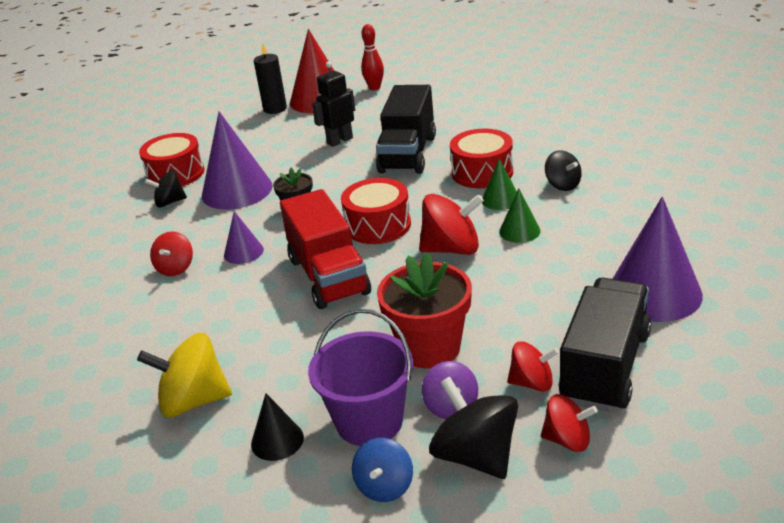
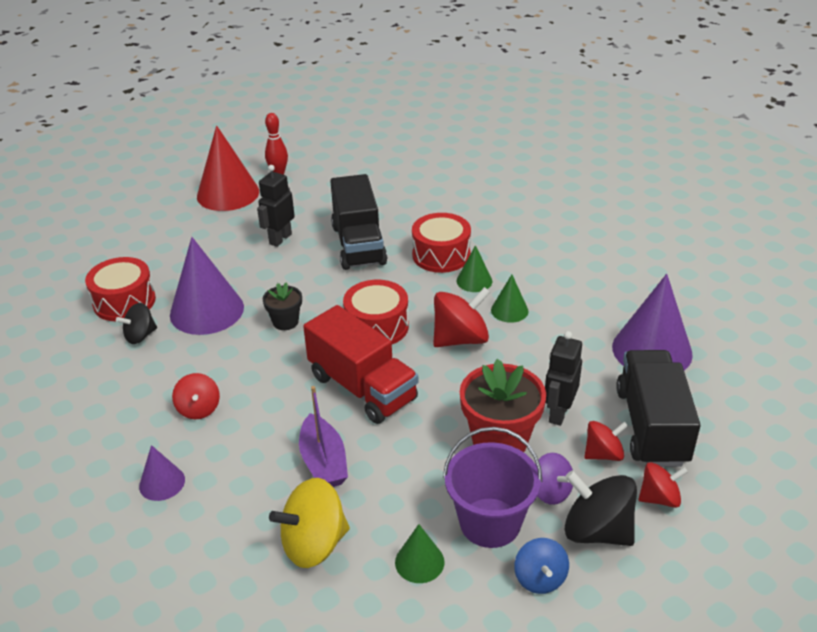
camera: 25 degrees left, 5 degrees up
purple cone [224,211,264,264] -> purple cone moved to [139,445,185,501]
black cone [251,393,304,461] -> green cone [395,524,444,583]
black candle [254,43,287,114] -> none
black spinning top [545,150,582,191] -> none
none -> purple boat [299,386,348,487]
none -> black robot [545,331,582,426]

